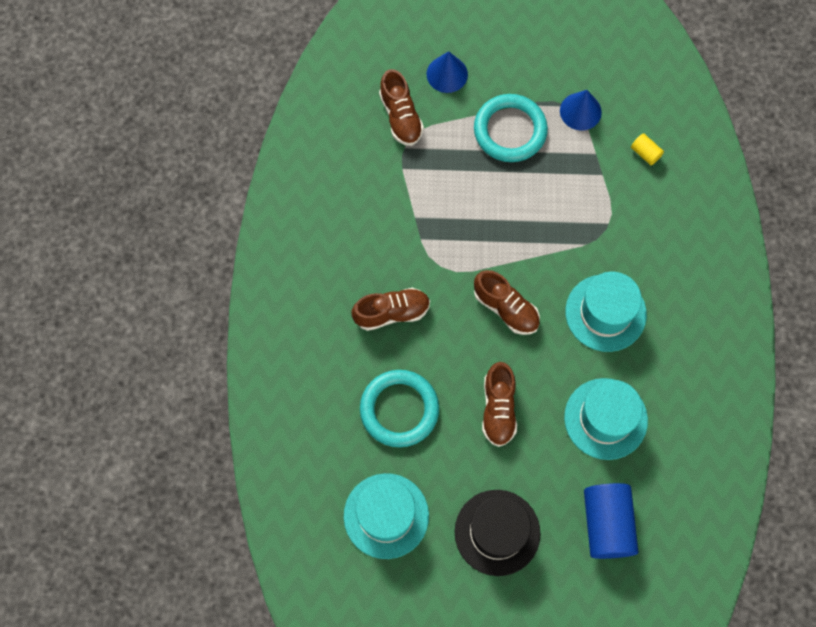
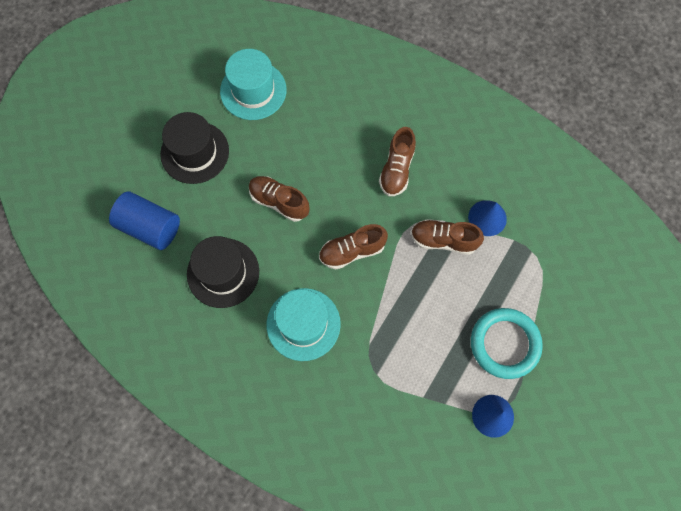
camera: 120 degrees right, 0 degrees up
turquoise ring [360,370,439,447] -> none
brown shoe [379,69,424,146] -> brown shoe moved to [411,220,484,255]
blue cone [427,51,468,93] -> blue cone moved to [468,200,507,236]
turquoise hat [564,378,648,460] -> black hat [187,236,259,308]
yellow cylinder [631,133,664,165] -> none

